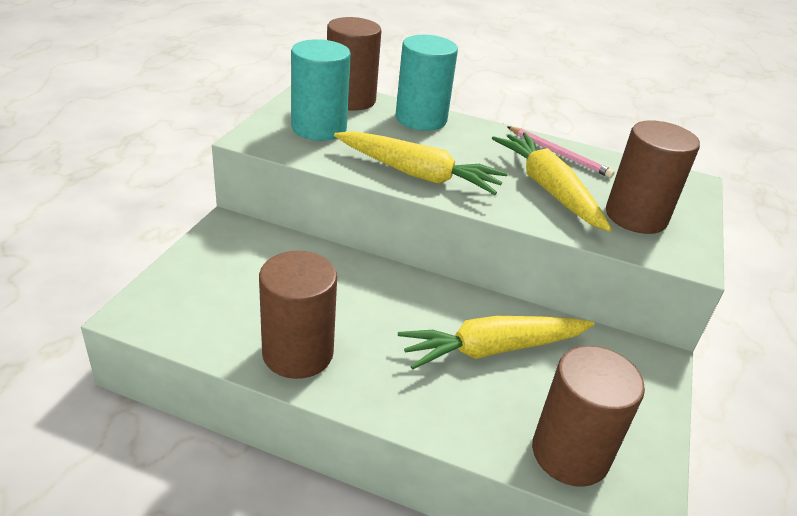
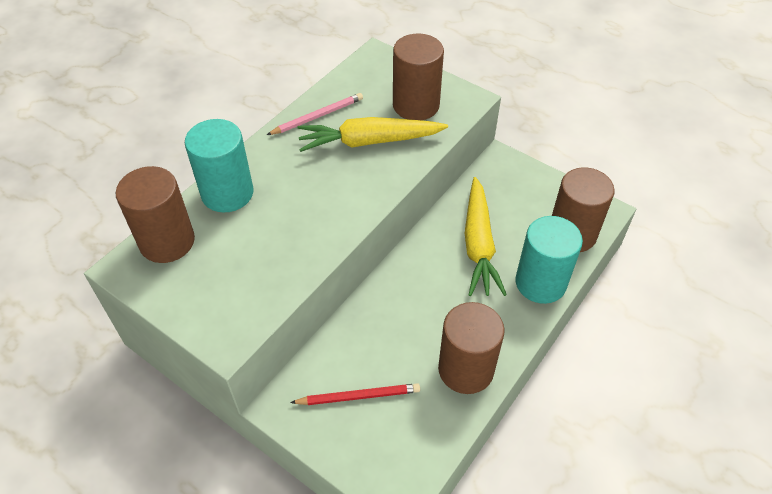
camera: 70 degrees left, 15 degrees up
turquoise cylinder [291,39,351,141] -> turquoise cylinder moved to [515,216,583,304]
yellow carrot [334,131,508,195] -> none
none -> red pencil [290,383,420,405]

